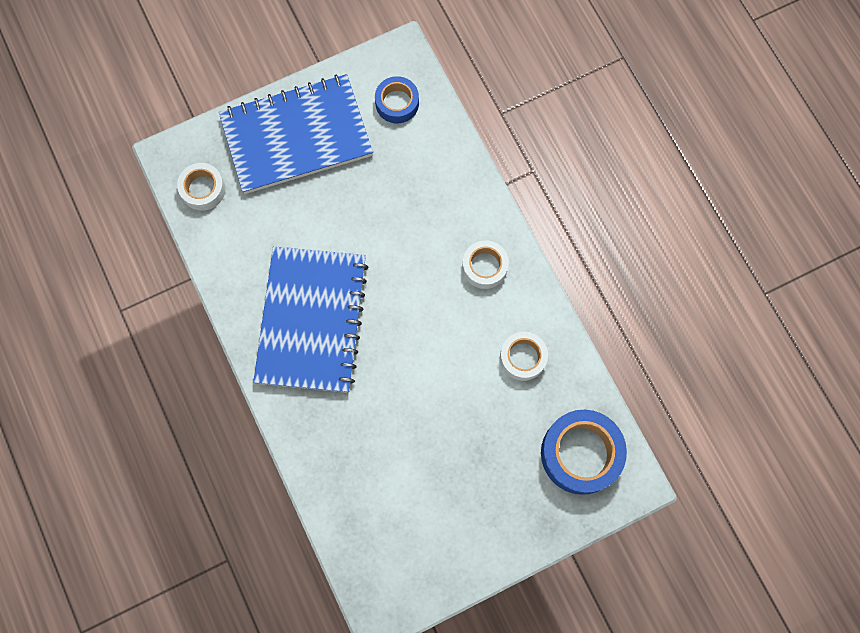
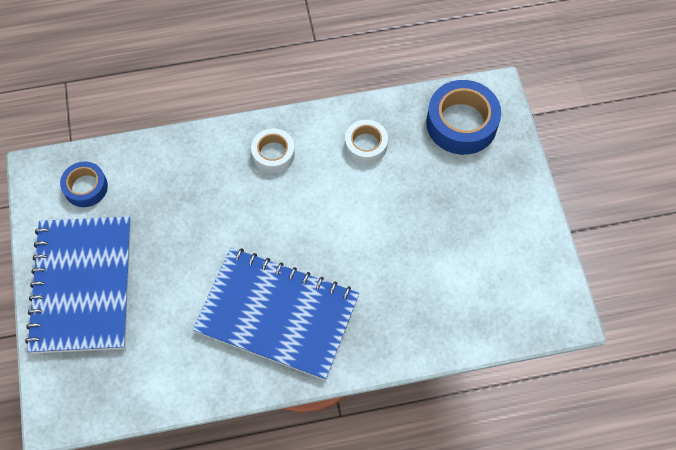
camera: 75 degrees left, 10 degrees down
white tape [177,163,225,211] -> none

